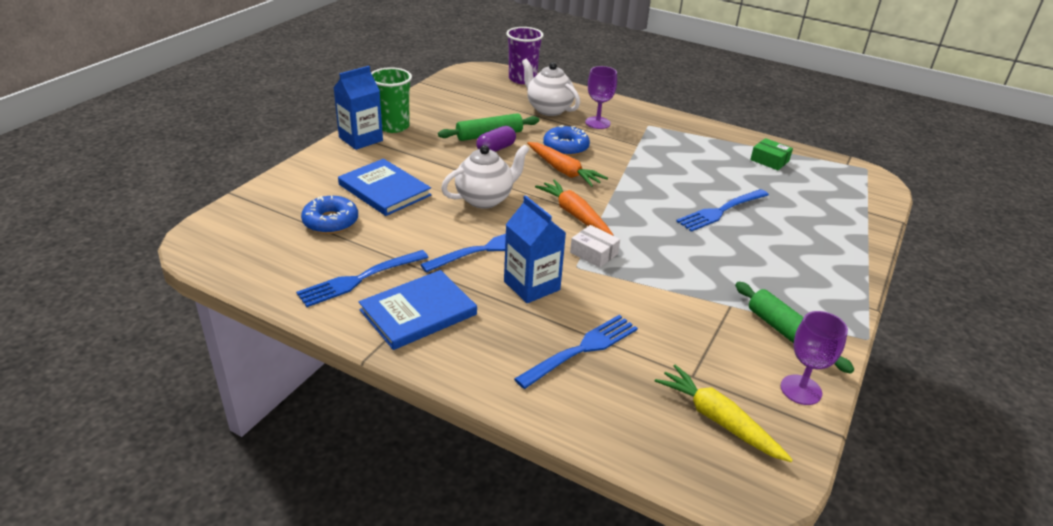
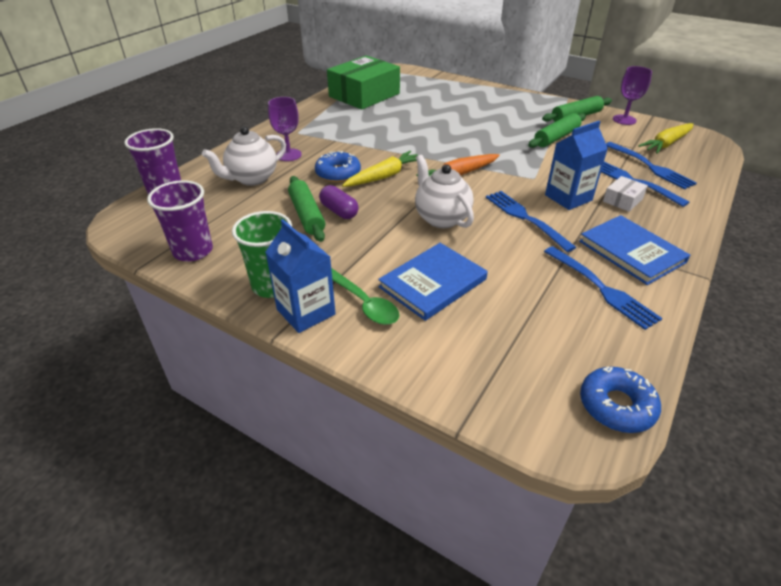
camera: 85 degrees left, 5 degrees up
blue donut [301,196,358,234] -> blue donut moved to [580,366,661,433]
orange carrot [527,142,608,187] -> yellow carrot [342,151,418,187]
white box [570,225,620,268] -> white box moved to [603,176,648,212]
blue fork [676,189,769,232] -> blue fork moved to [606,142,697,189]
green box [750,138,793,170] -> green box [327,56,400,110], size x2.33
none -> purple cup [147,180,213,261]
none -> green spoon [331,268,399,325]
none -> green rolling pin [528,113,586,148]

